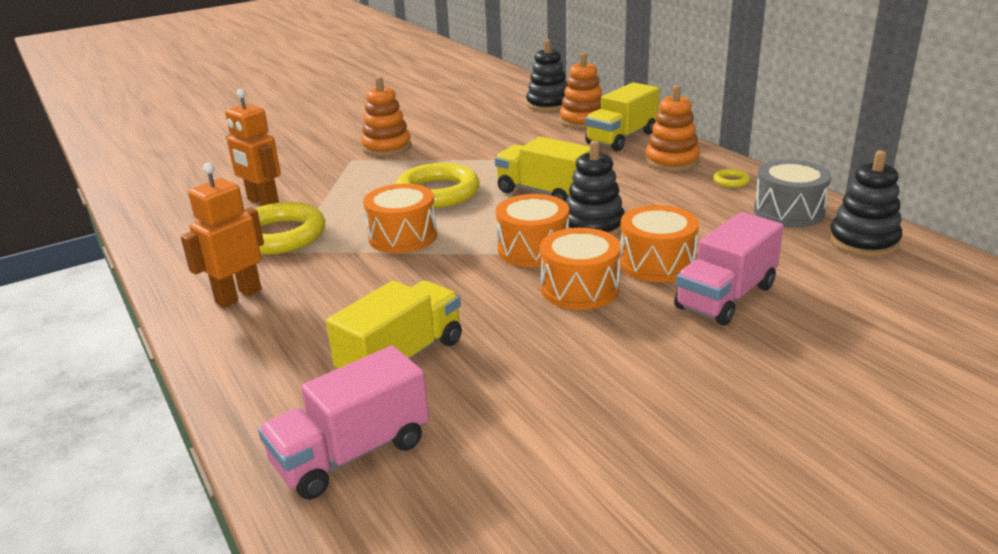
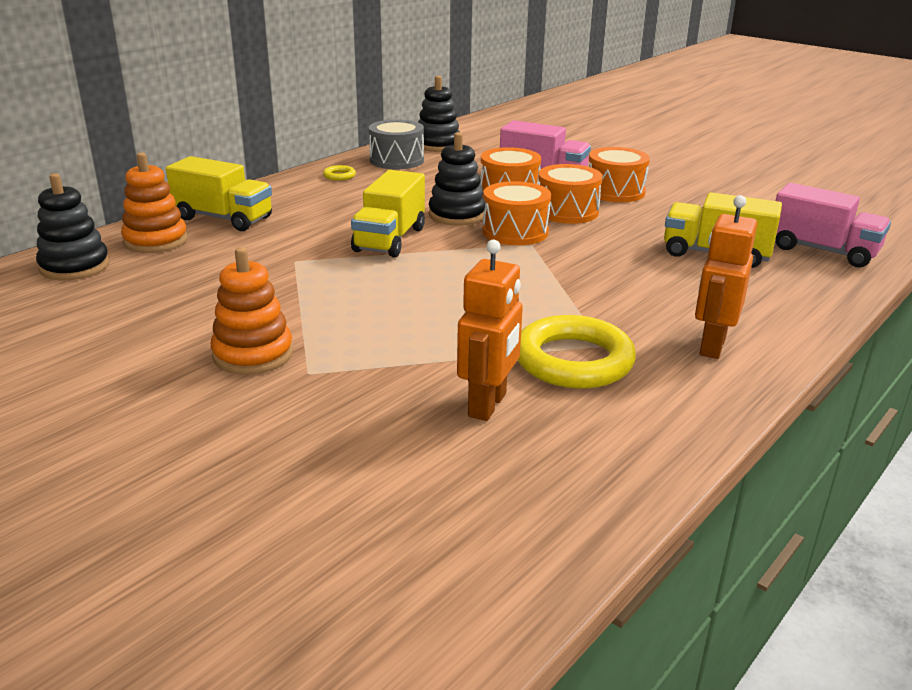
camera: 110 degrees left, 0 degrees up
orange robot [180,163,264,308] -> orange robot turned 90 degrees clockwise [695,195,757,359]
orange drum [363,184,437,253] -> orange drum moved to [589,147,650,202]
yellow ring [395,163,480,208] -> none
orange stacking toy [645,85,700,171] -> none

